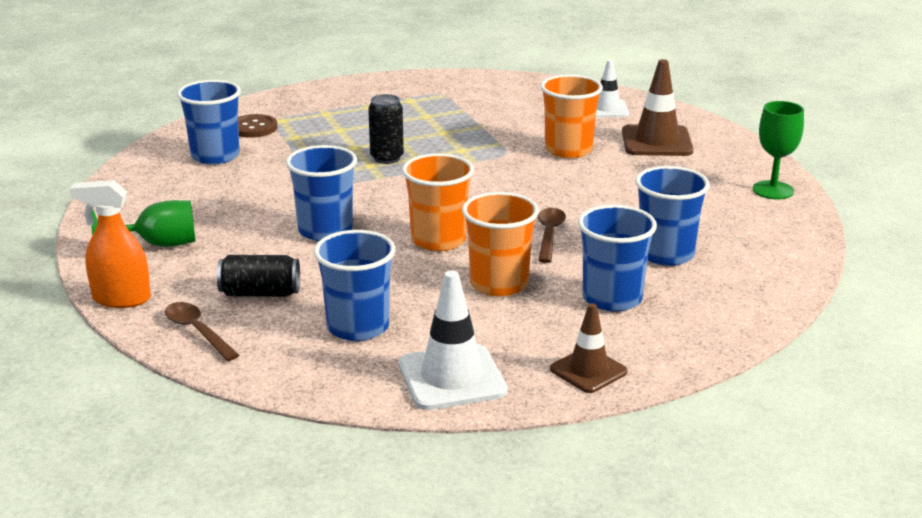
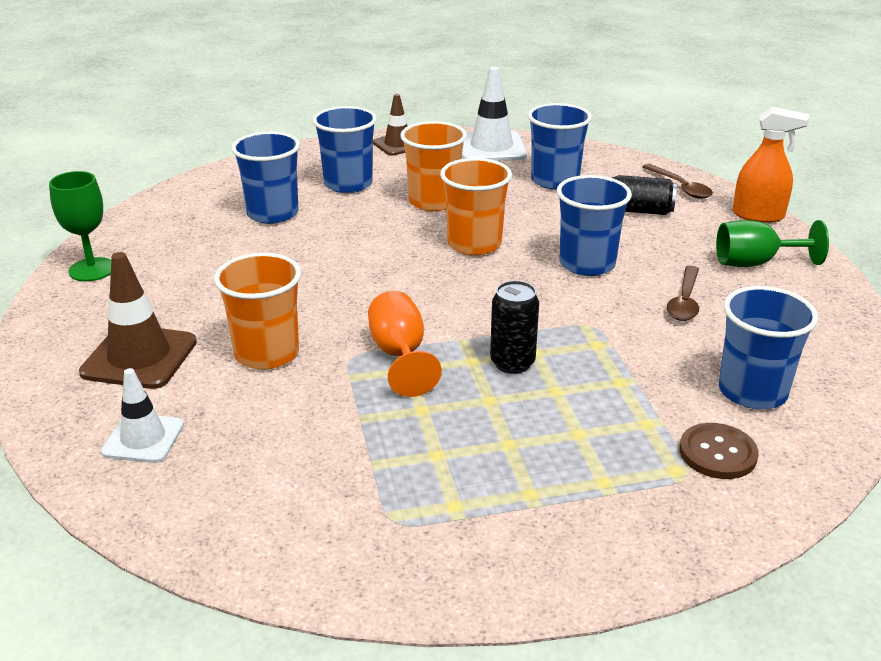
camera: 170 degrees left, 5 degrees up
brown spoon [538,208,566,263] -> brown spoon moved to [667,266,699,321]
none -> orange goblet [368,291,442,397]

